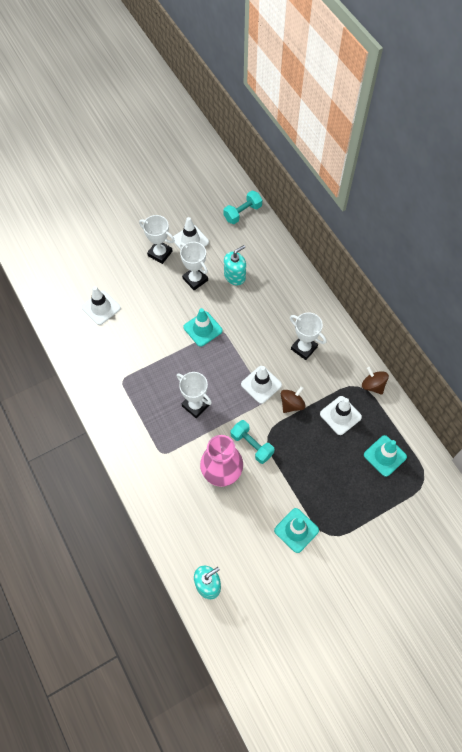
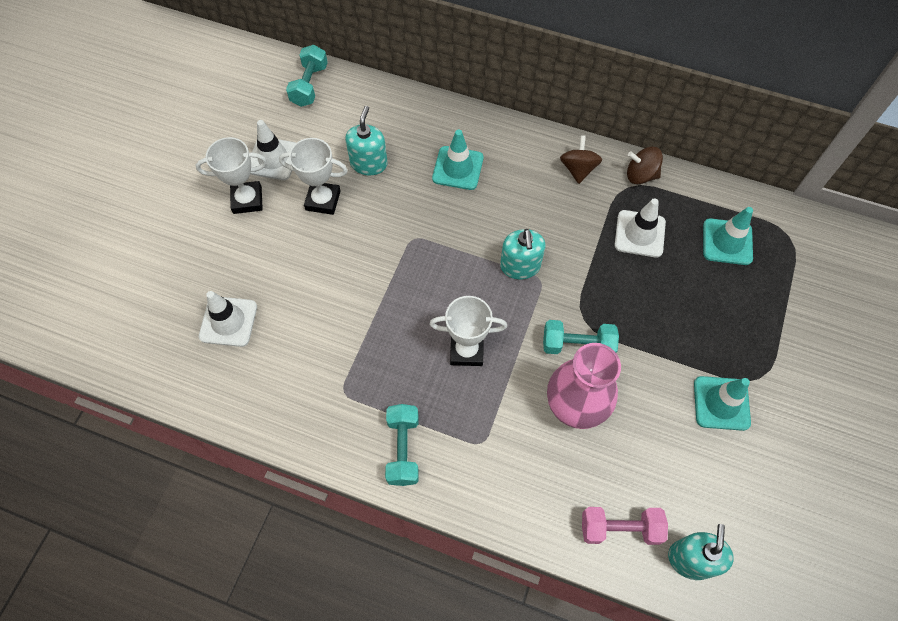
camera: 40 degrees left, 0 degrees up
turquoise traffic cone [183,308,223,347] -> turquoise traffic cone moved to [432,130,484,190]
white traffic cone [241,366,282,404] -> turquoise soap dispenser [500,229,545,279]
brown spinning top [281,386,306,413] -> brown spinning top moved to [560,135,602,184]
white trophy [290,312,326,360] -> none
none -> turquoise dumbbell [385,404,419,486]
none -> pink dumbbell [582,507,668,545]

